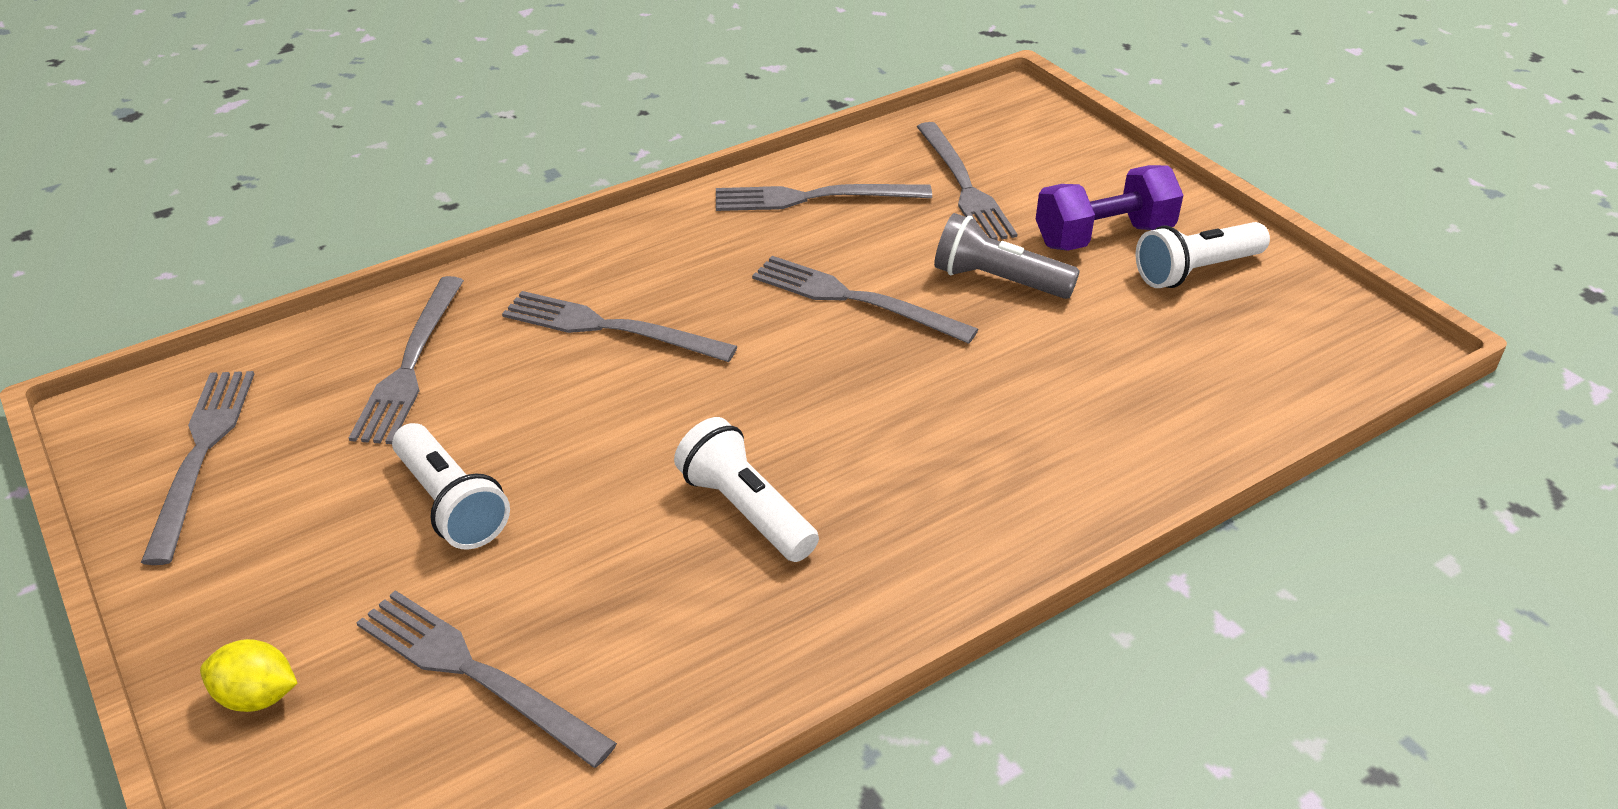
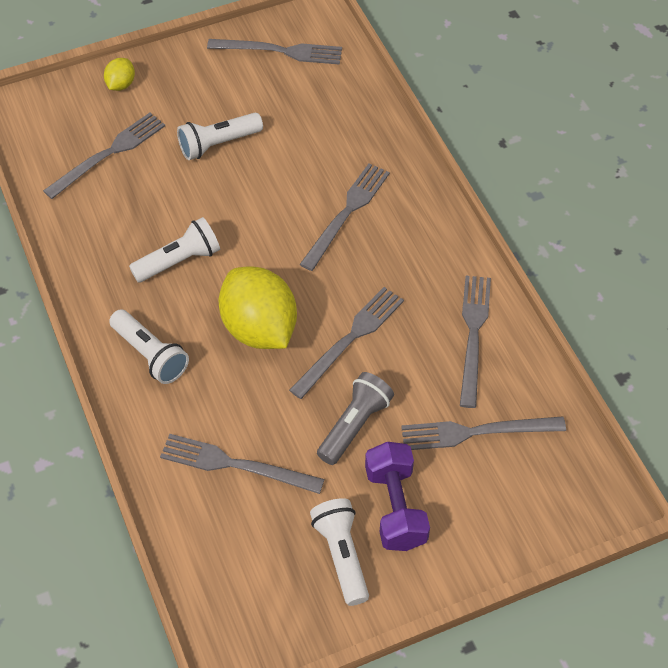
camera: 100 degrees right, 15 degrees up
grey fork [349,276,464,444] -> grey fork moved to [160,434,324,494]
none -> white flashlight [109,309,189,384]
none -> yellow lemon [219,266,297,349]

